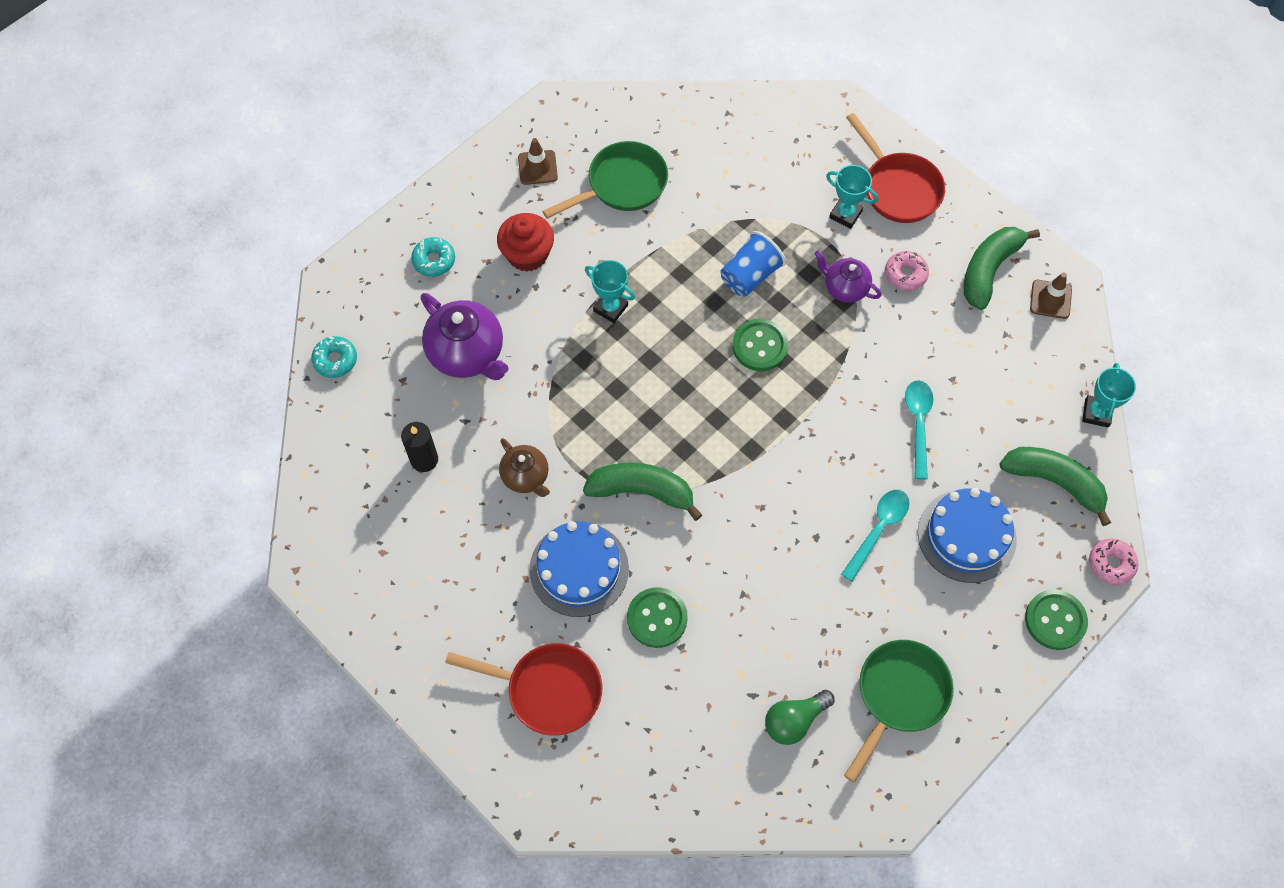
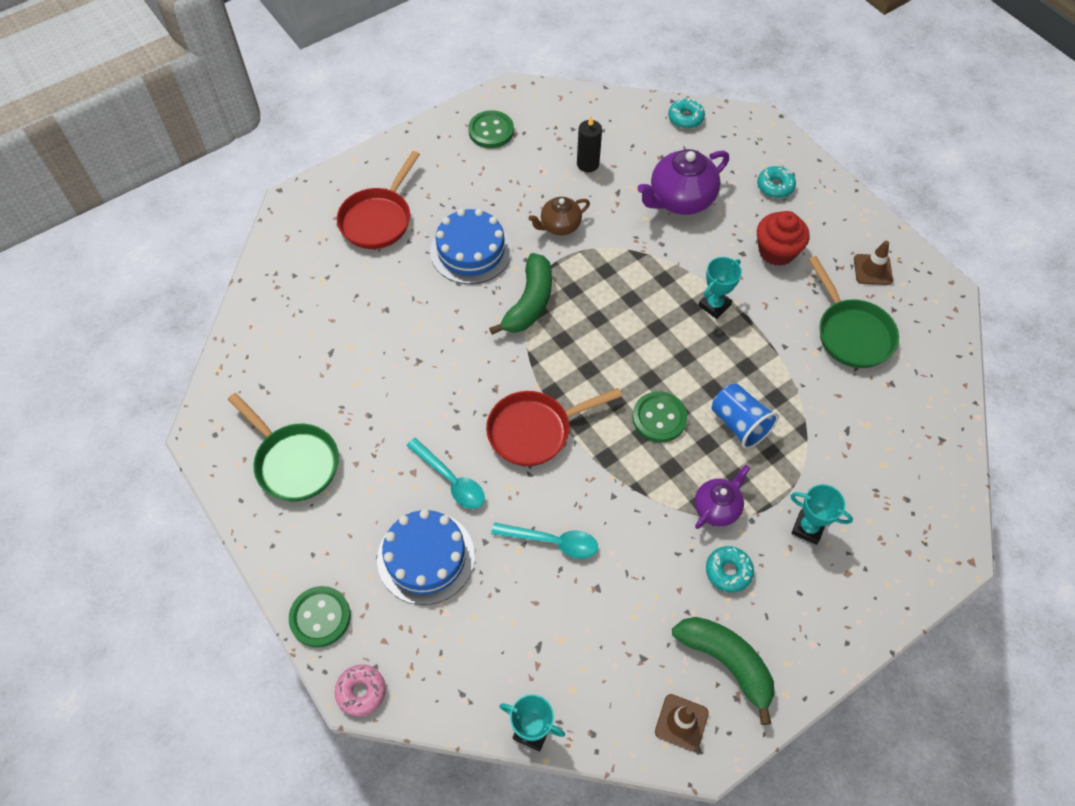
camera: 100 degrees right, 5 degrees down
green button [627,587,688,648] -> green button moved to [468,110,514,148]
green light bulb [765,690,835,745] -> none
turquoise trophy [826,165,878,229] -> turquoise trophy turned 75 degrees clockwise [791,484,853,545]
red pan [846,113,945,223] -> red pan moved to [486,388,622,466]
pink donut [885,251,929,291] -> turquoise donut [706,546,754,593]
green banana [1000,447,1111,526] -> none

